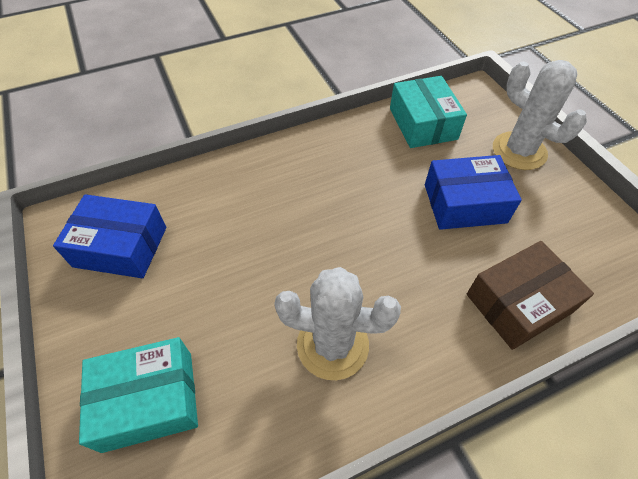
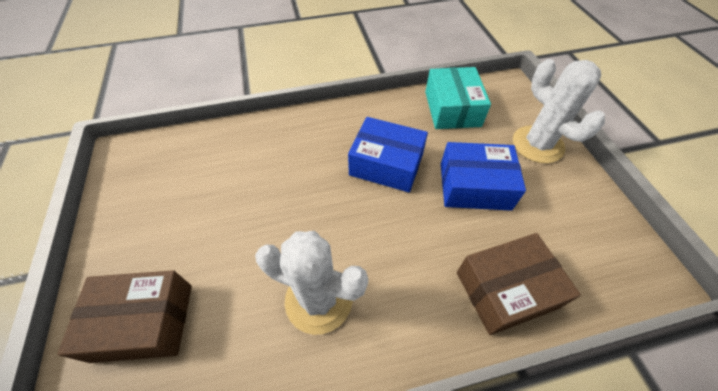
camera: 10 degrees right, 0 degrees up
blue box [53,194,166,278] -> blue box moved to [348,117,428,192]
turquoise box [79,337,198,453] -> brown box [57,270,192,363]

